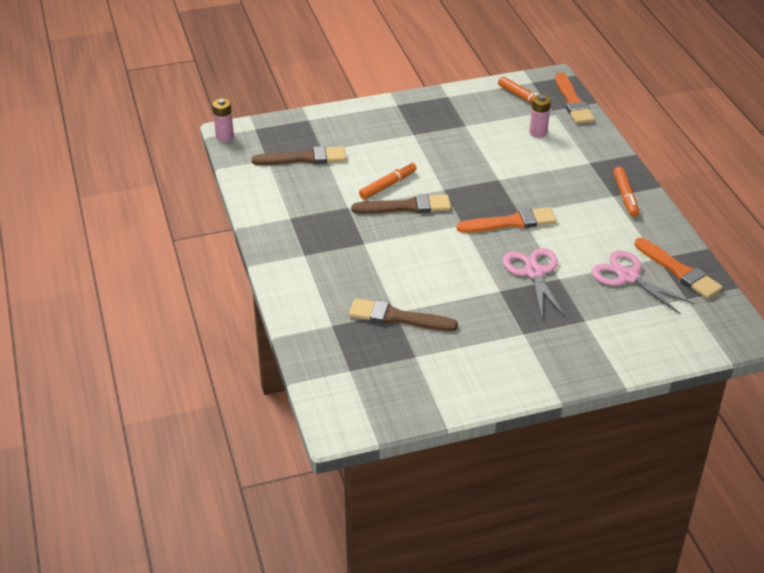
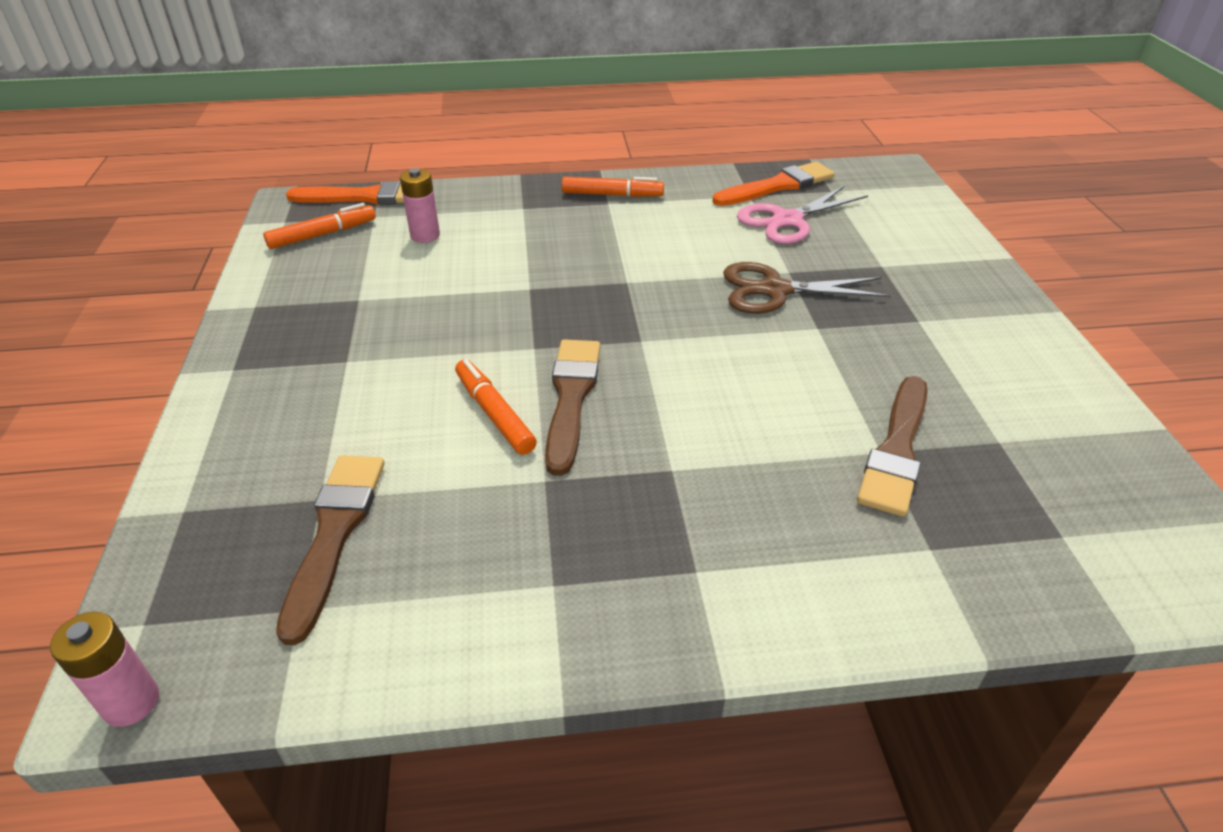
camera: 80 degrees left, 0 degrees up
orange brush [456,207,557,233] -> none
pink scissors [503,248,565,317] -> brown scissors [723,262,891,314]

